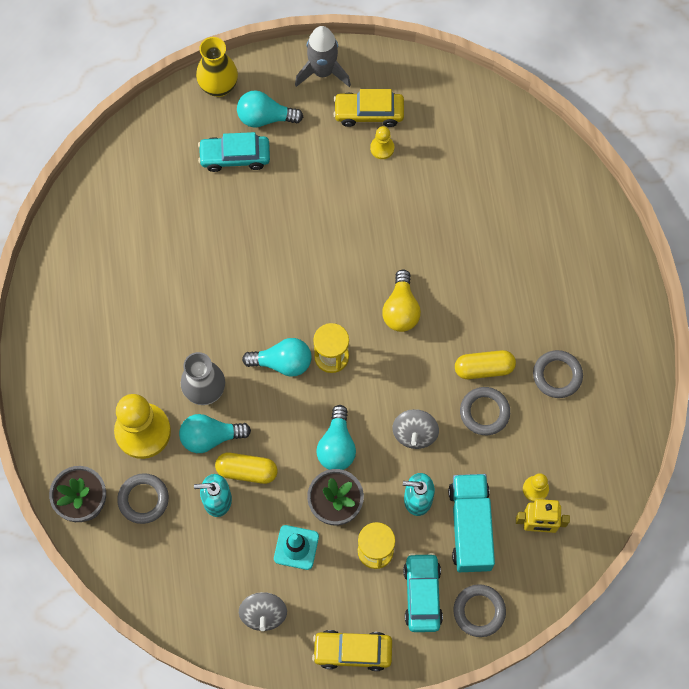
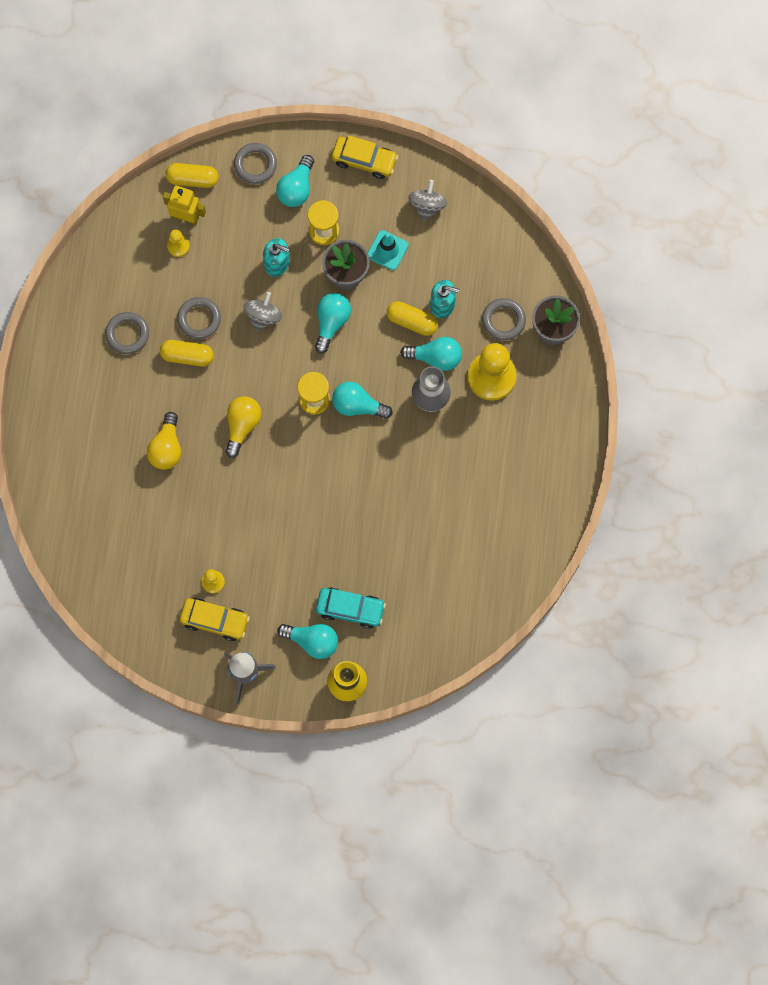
camera: 165 degrees left, 5 degrees up
turquoise car [403,553,443,632] -> turquoise light bulb [276,155,314,207]
turquoise truck [448,474,495,572] -> none
none -> yellow light bulb [147,412,181,470]
none -> yellow capsule [166,163,219,188]

